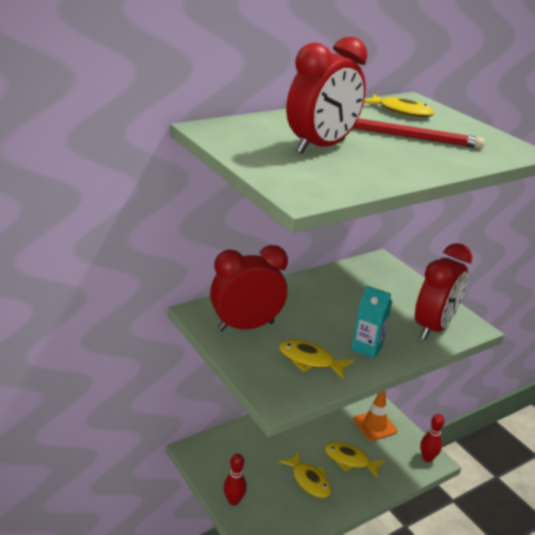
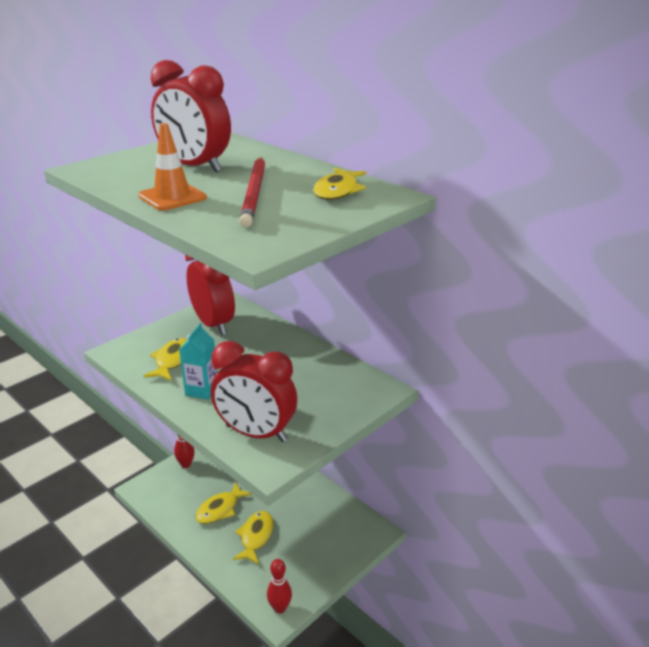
camera: 80 degrees right, 0 degrees up
orange traffic cone [353,391,397,441] -> orange traffic cone moved to [138,123,207,211]

